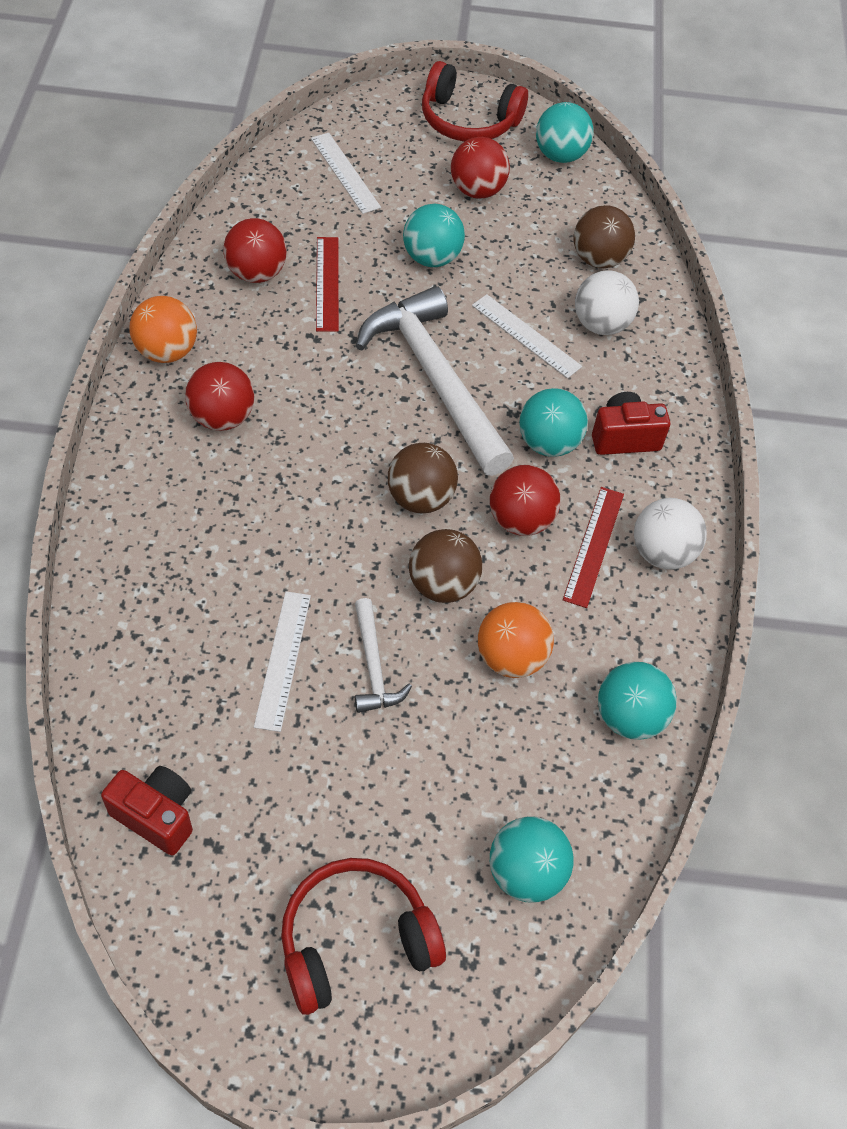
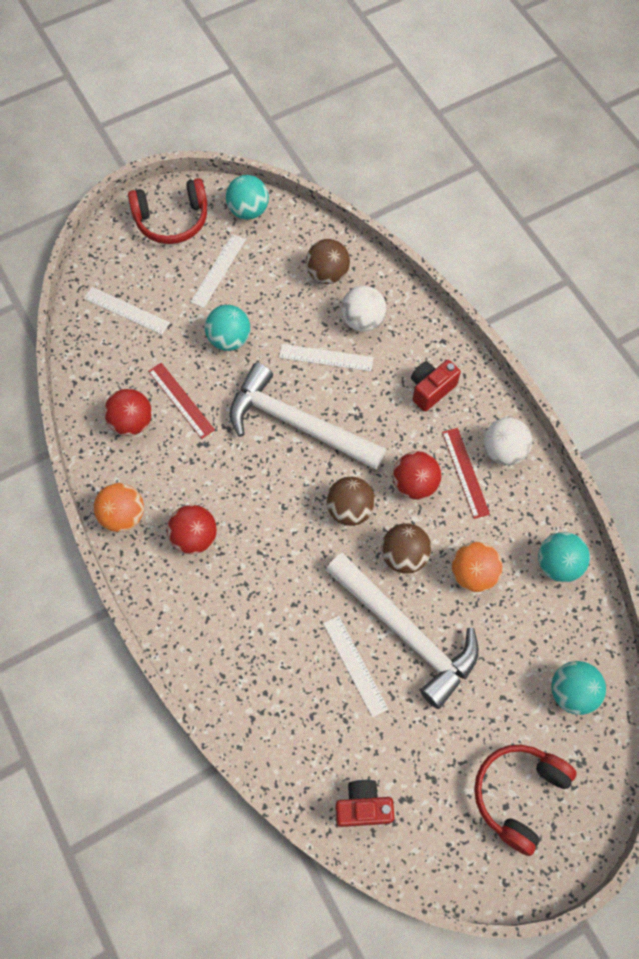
camera: 30 degrees left, 10 degrees up
white hammer [355,598,412,713] -> white hammer [326,553,479,709], size x2.15
red ball [451,137,510,198] -> white ruler [190,234,246,308]
turquoise ball [519,388,588,457] -> none

